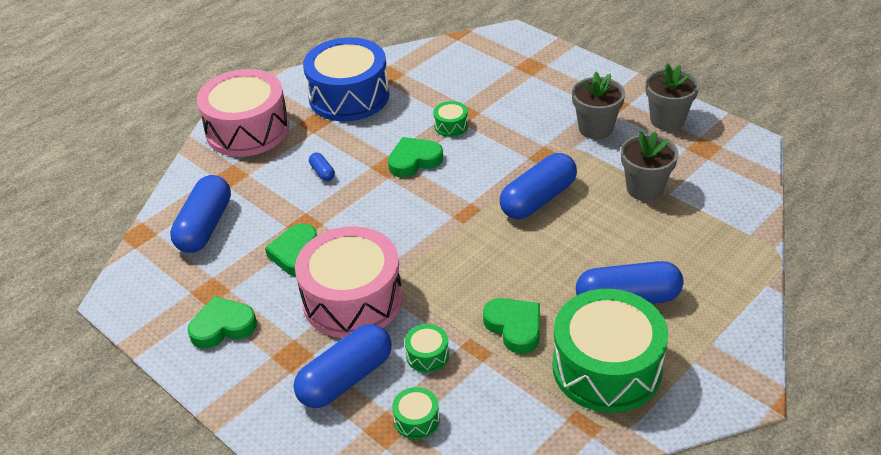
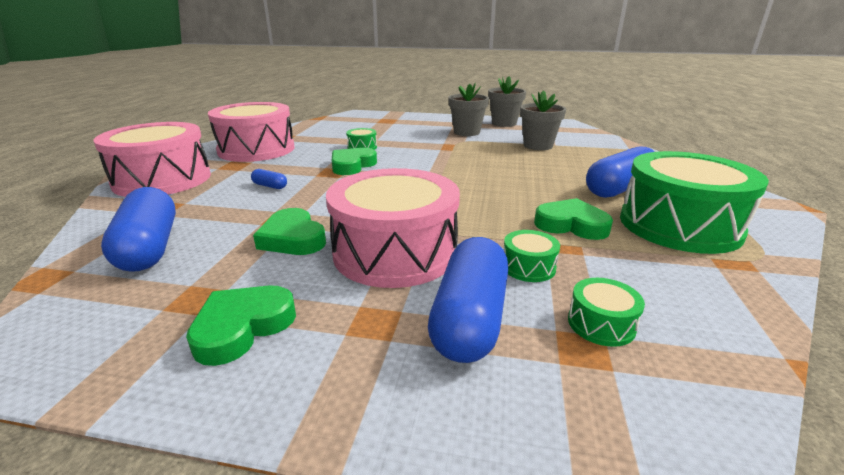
camera: 35 degrees left, 15 degrees down
blue drum [303,37,390,121] -> pink drum [208,102,295,162]
blue capsule [500,153,577,219] -> none

